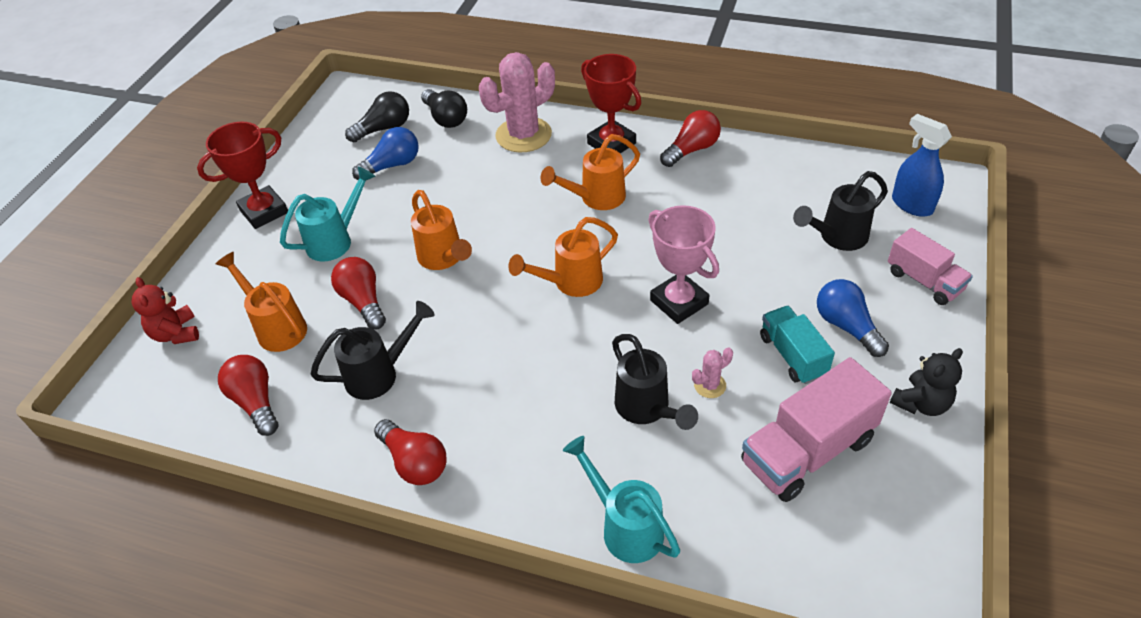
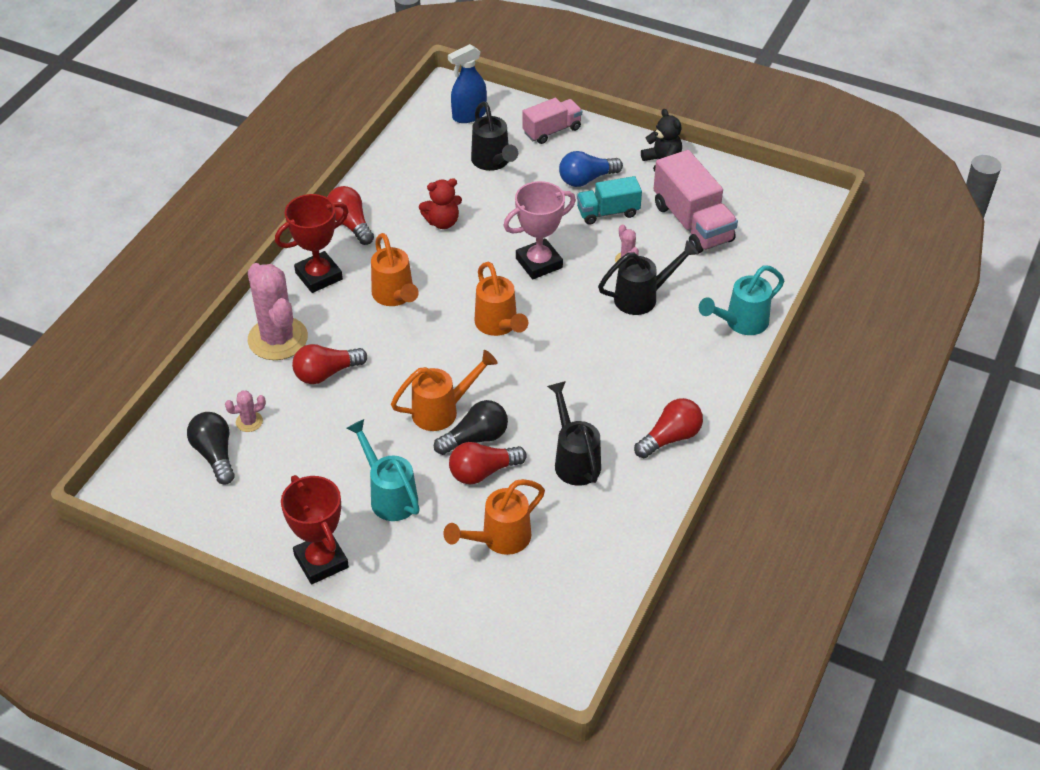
camera: 85 degrees left, 0 degrees up
red teddy bear [131,277,199,344] -> red teddy bear moved to [419,178,462,229]
red light bulb [218,355,279,436] -> red light bulb moved to [292,344,367,384]
blue light bulb [352,127,419,180] -> none
black light bulb [421,89,467,128] -> black light bulb moved to [434,400,508,455]
none -> pink cactus [225,391,266,432]

